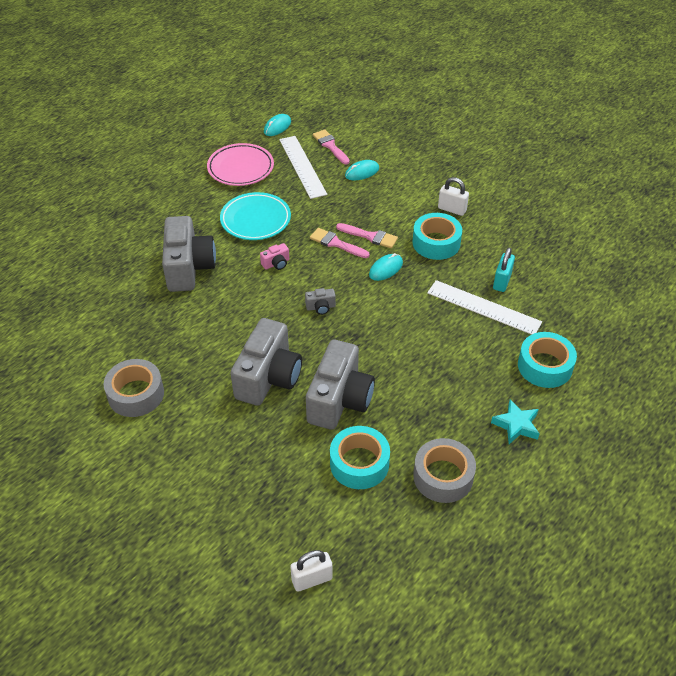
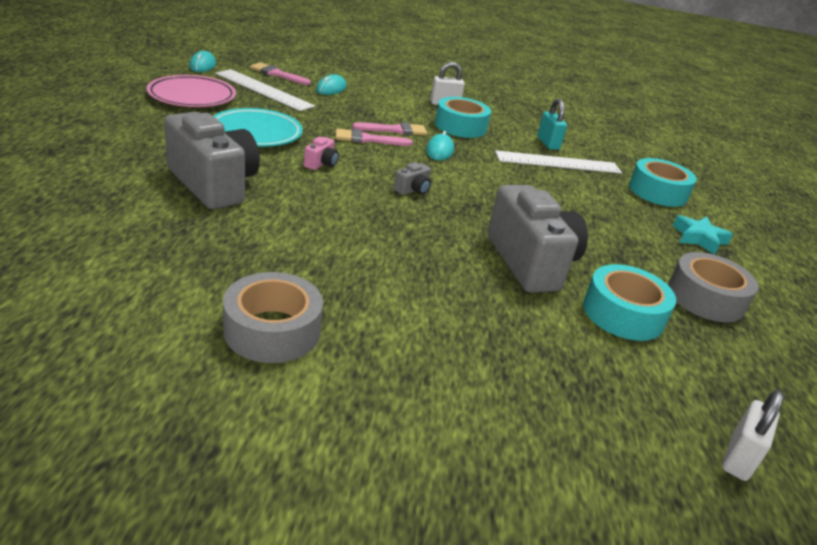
camera: 40 degrees left, 15 degrees down
grey camera [231,318,302,406] -> none

